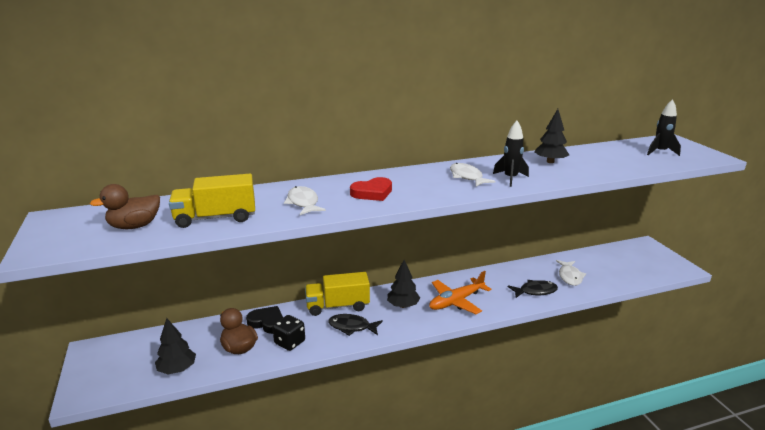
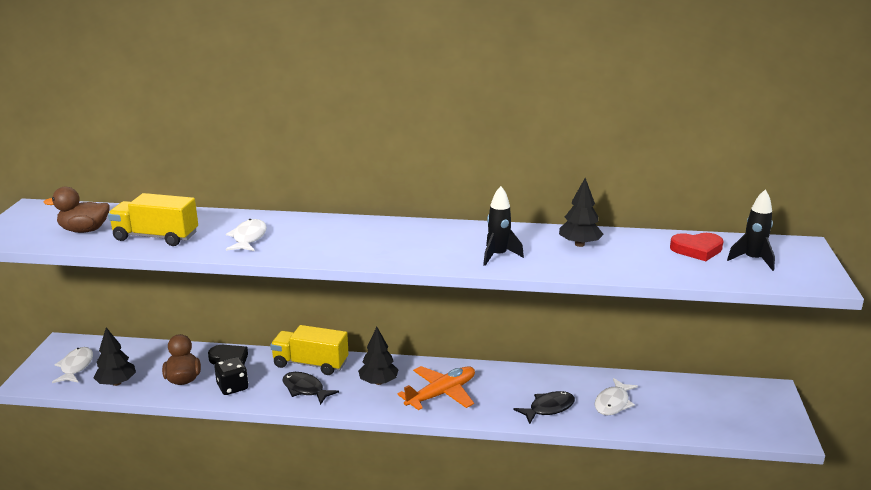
camera: 25 degrees right, 0 degrees up
red heart [350,177,392,201] -> red heart moved to [670,233,723,261]
orange plane [429,271,491,314] -> orange plane turned 150 degrees clockwise [397,366,475,410]
white fish [450,163,496,187] -> white fish moved to [52,347,93,383]
black fish [508,280,558,298] -> black fish turned 45 degrees counterclockwise [514,391,575,424]

